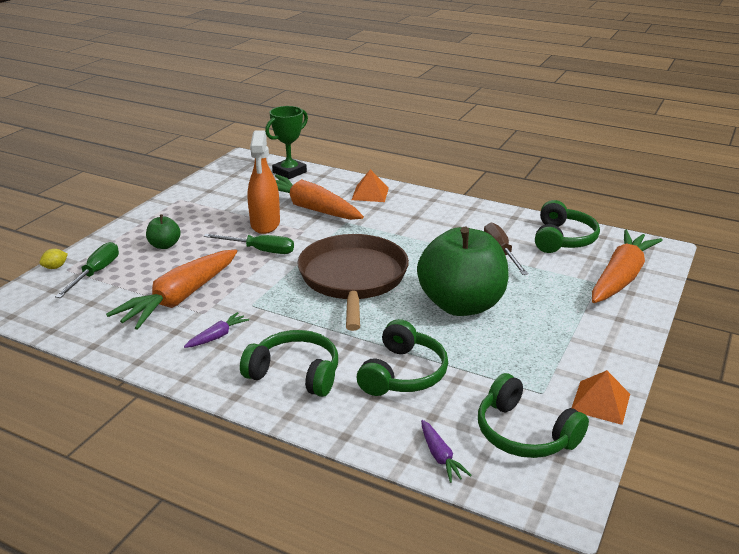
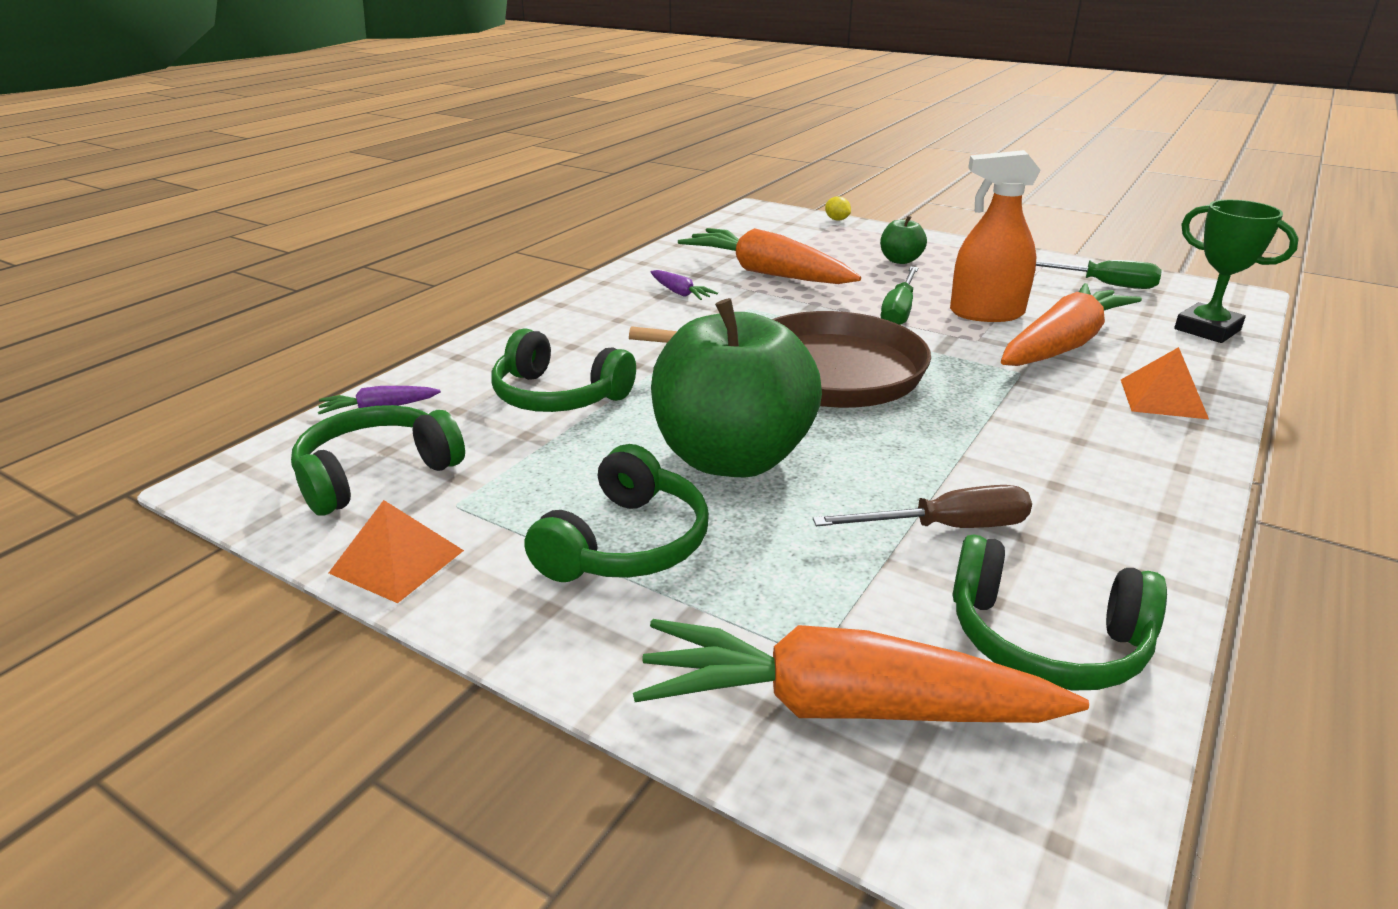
camera: 95 degrees right, 0 degrees up
green screwdriver [55,242,119,298] -> green screwdriver moved to [1036,260,1162,289]
green headphones [240,330,338,397] -> green headphones moved to [524,444,709,582]
orange carrot [592,230,663,303] -> orange carrot turned 150 degrees clockwise [633,619,1089,723]

